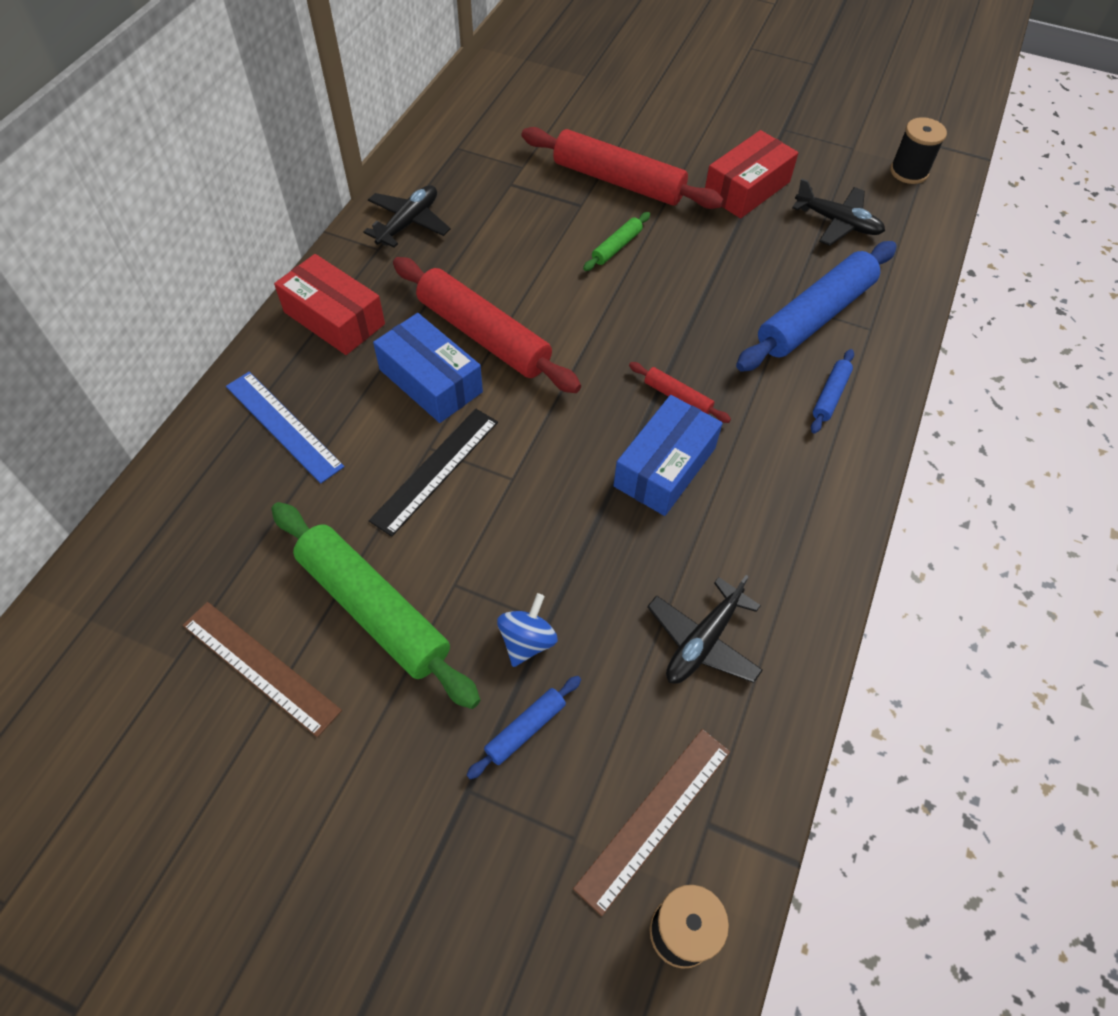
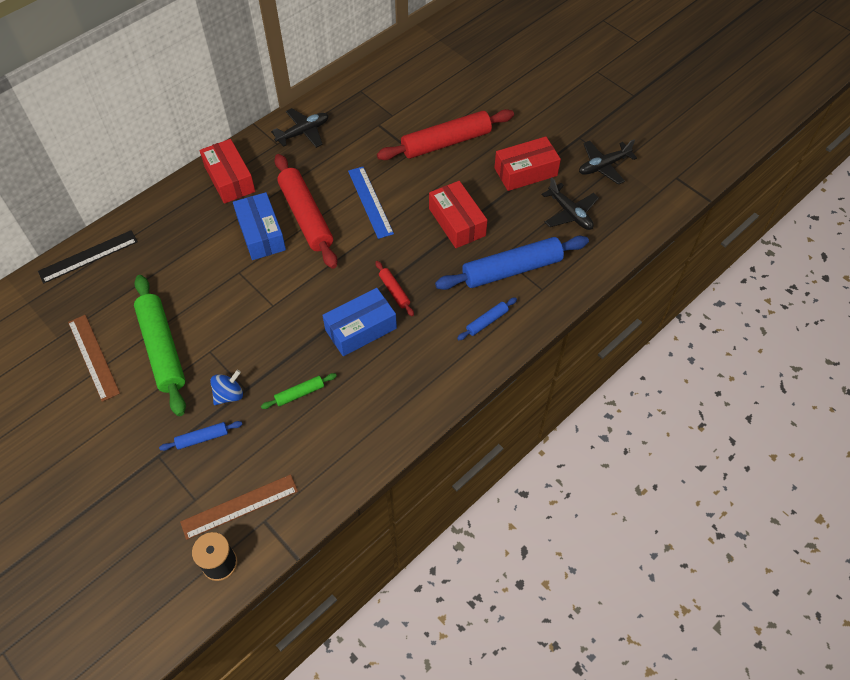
camera: 25 degrees right, 0 degrees up
blue ruler [226,372,345,483] -> blue ruler moved to [348,167,394,239]
black ruler [369,409,498,537] -> black ruler moved to [38,230,138,283]
red rolling pin [522,127,724,209] -> red rolling pin turned 75 degrees counterclockwise [377,109,514,160]
green rolling pin [583,212,650,271] -> green rolling pin moved to [261,373,337,409]
black plane [647,575,763,684] -> black plane moved to [579,139,637,185]
black spool [890,117,947,184] -> none
none -> red box [429,181,487,248]

